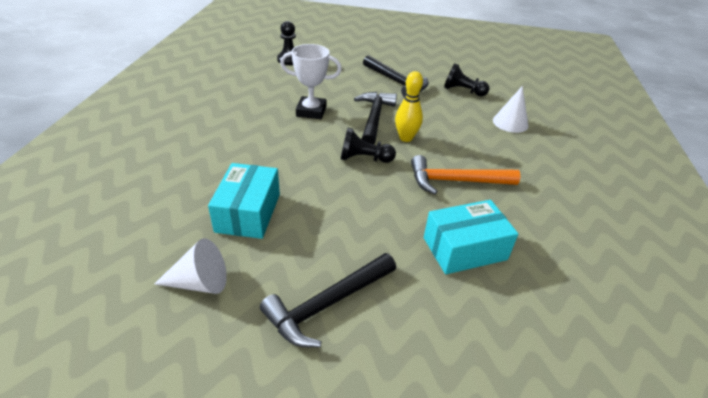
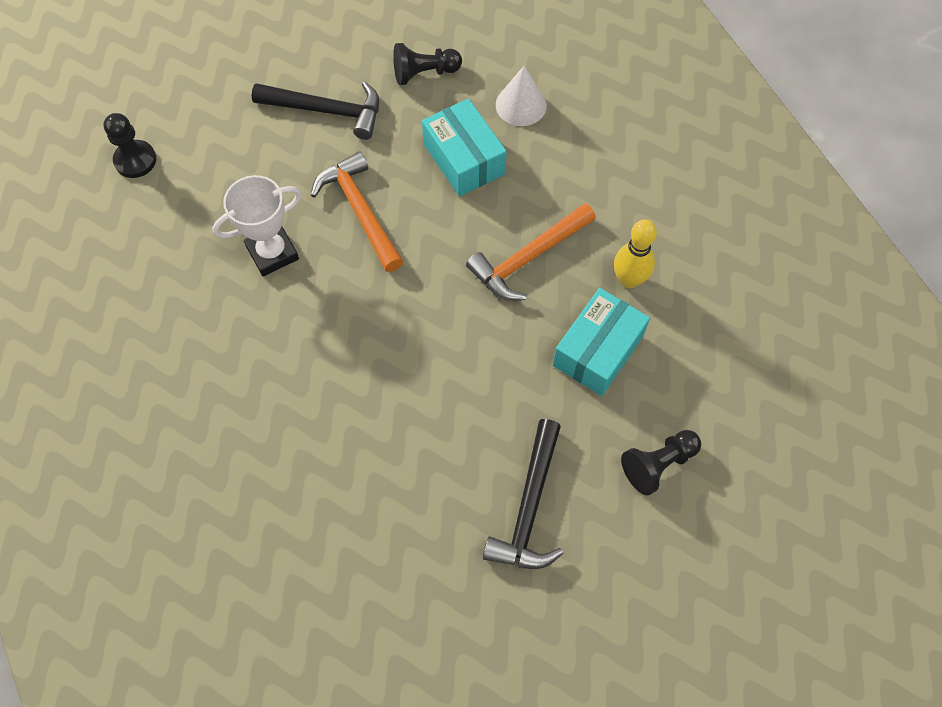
camera: 35 degrees left, 25 degrees up
white cone [155,238,227,294] -> none
turquoise box [208,163,280,239] -> turquoise box moved to [422,99,507,197]
black pawn [341,128,396,163] -> black pawn moved to [621,430,701,495]
black hammer [354,92,397,145] -> orange hammer [311,152,403,272]
yellow bowling pin [395,71,423,142] -> yellow bowling pin moved to [614,220,657,288]

